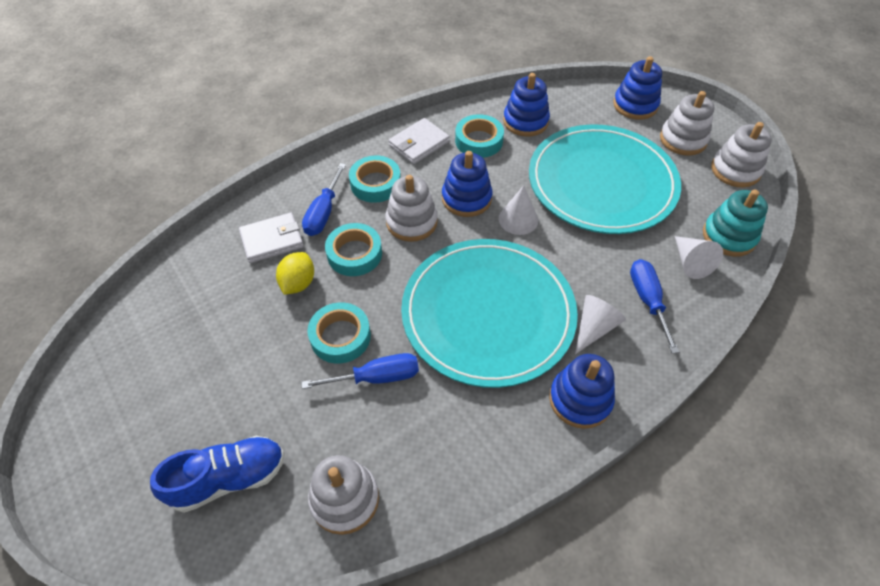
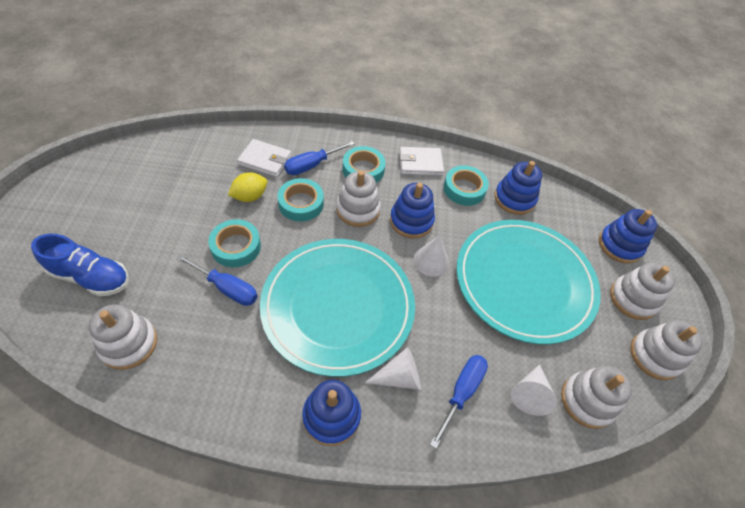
camera: 35 degrees right, 0 degrees up
turquoise stacking toy [703,189,768,257] -> white stacking toy [561,366,632,429]

